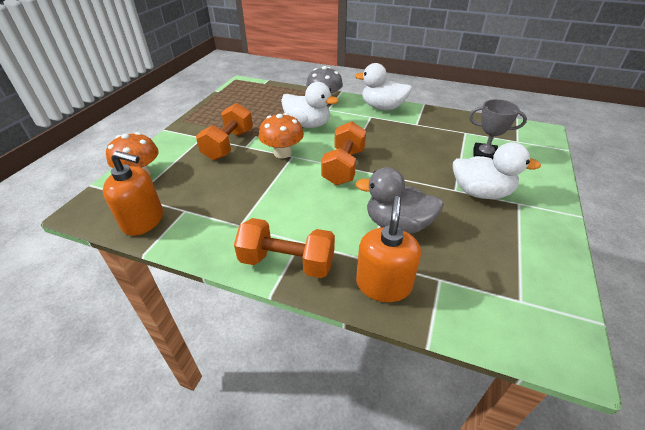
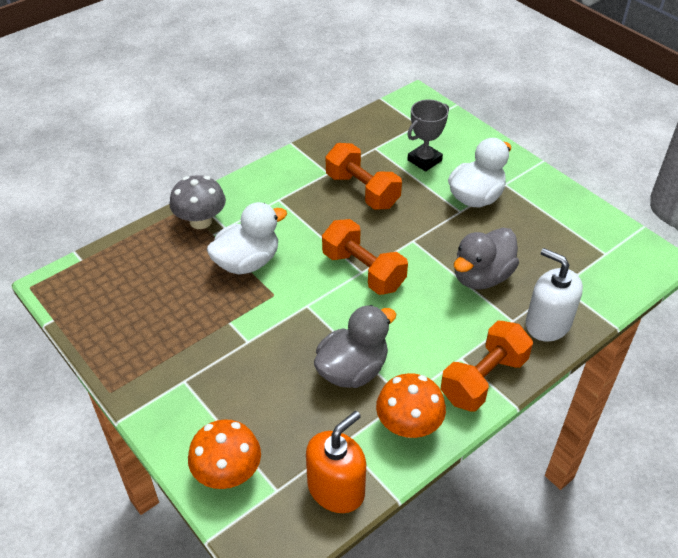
camera: 60 degrees left, 5 degrees up
orange dumbbell [196,103,253,160] -> orange dumbbell moved to [326,143,402,210]
orange mushroom [258,113,304,158] -> orange mushroom moved to [376,373,446,438]
white duck [355,63,412,110] -> none
orange soap dispenser [356,196,421,302] -> white soap dispenser [526,248,583,342]
none -> grey duck [314,305,396,388]

